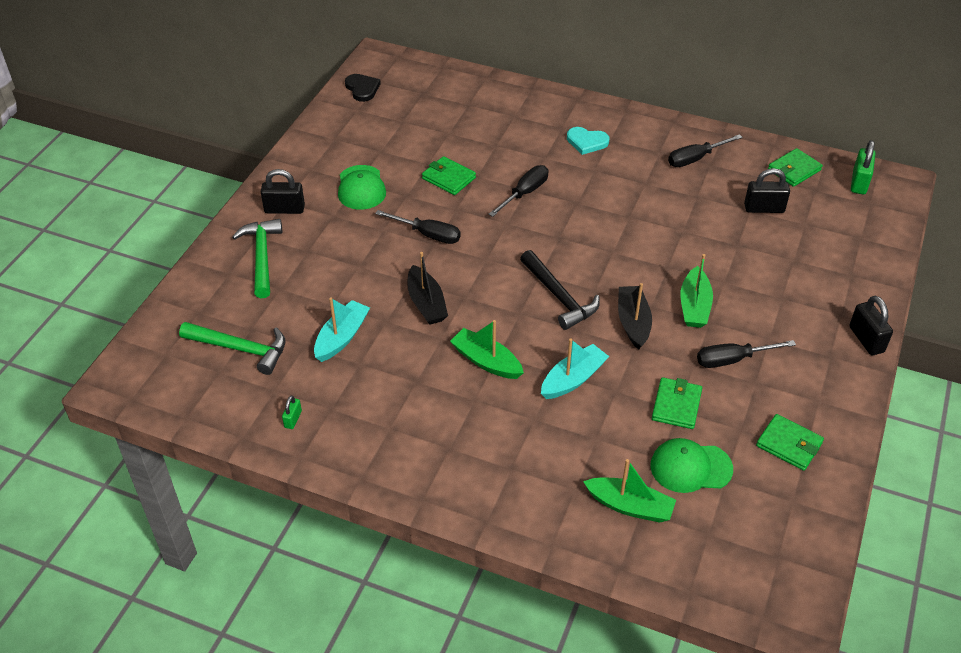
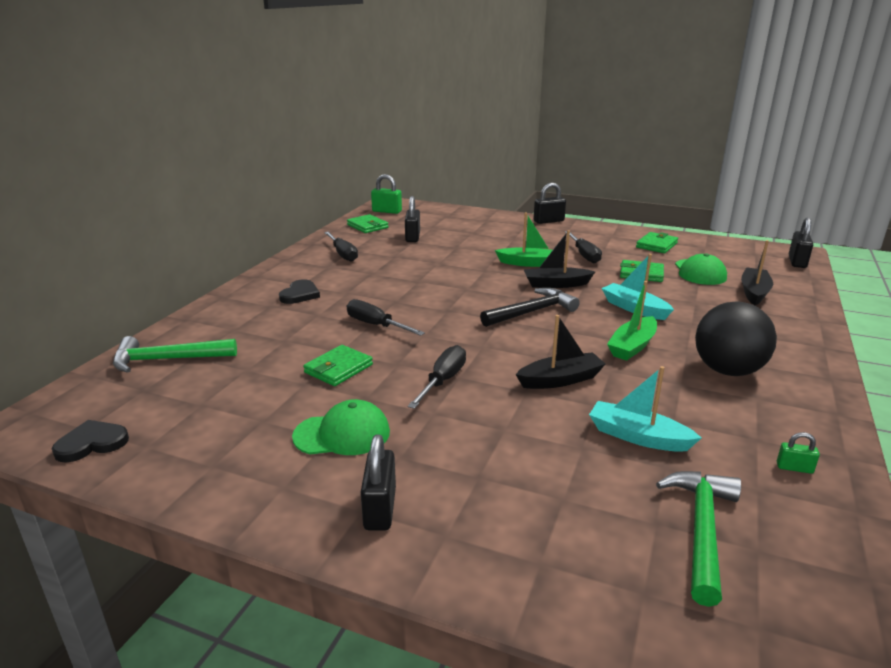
camera: 90 degrees left, 20 degrees down
green hammer [232,219,282,298] -> green hammer moved to [113,336,237,373]
turquoise heart [567,127,609,155] -> black heart [279,279,320,304]
green boat [583,459,676,523] -> black boat [741,240,773,305]
none -> black ball [695,301,777,376]
none -> black padlock [789,217,813,268]

